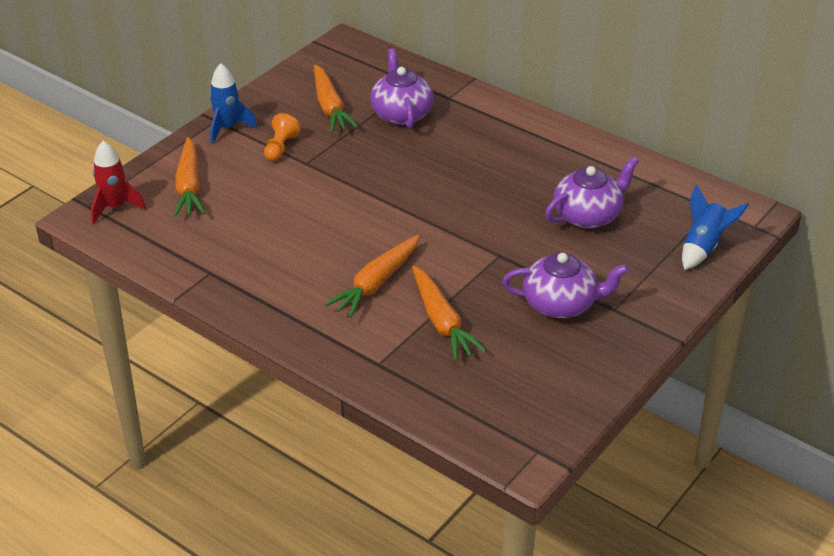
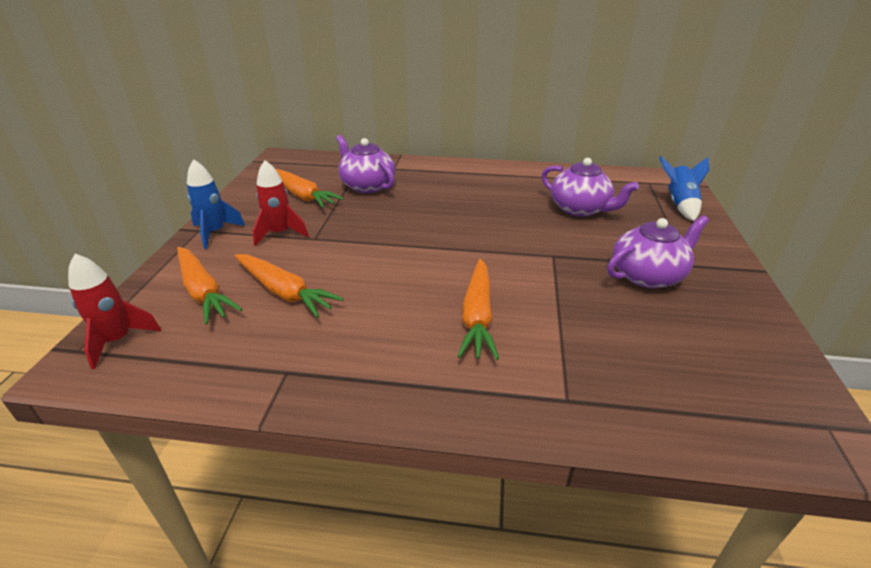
camera: 30 degrees left, 5 degrees down
orange pawn [264,113,301,161] -> red rocket [252,160,309,246]
orange carrot [412,265,486,361] -> orange carrot moved to [234,254,344,318]
purple teapot [545,156,639,228] -> purple teapot turned 105 degrees clockwise [542,158,639,217]

